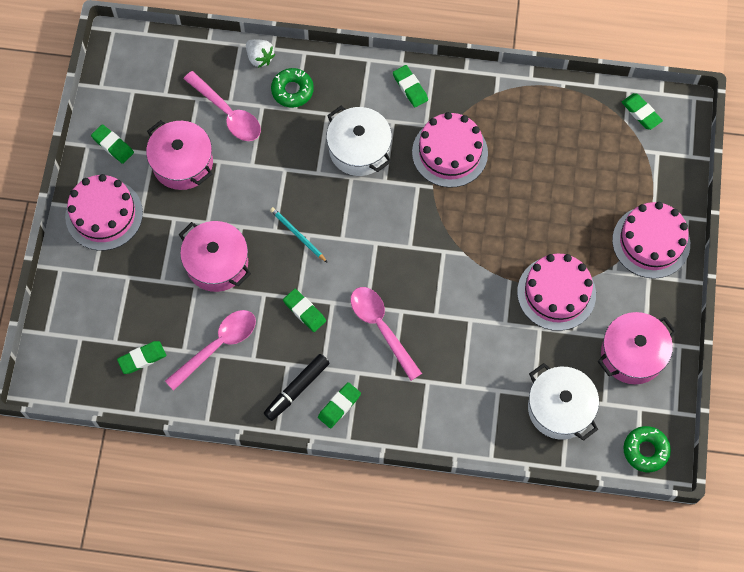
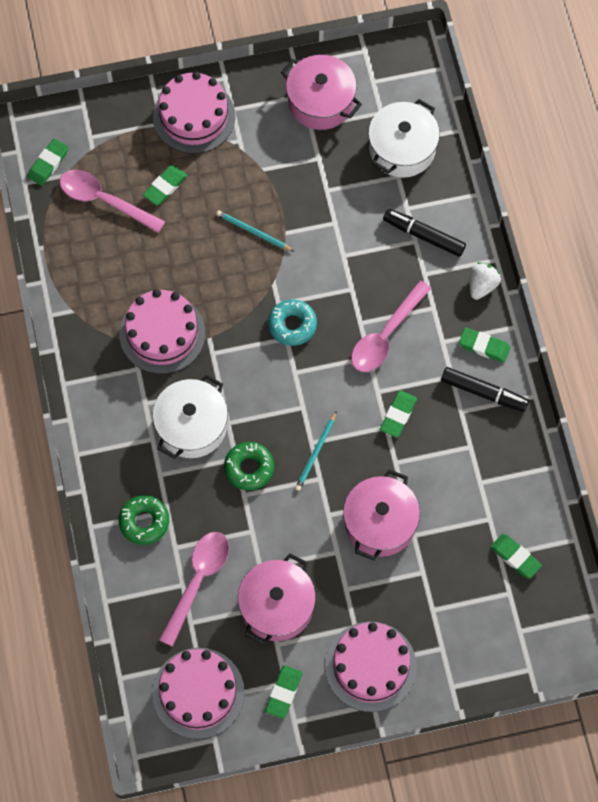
camera: 110 degrees left, 0 degrees up
pink spoon [165,310,256,391] -> pink spoon moved to [60,170,166,233]
white strawberry [246,39,275,68] -> white strawberry moved to [470,262,501,300]
green eraser [393,65,428,107] -> green eraser moved to [143,165,187,205]
pink cake [517,254,596,331] -> pink cake moved to [152,648,245,739]
green donut [623,426,671,472] -> green donut moved to [224,442,274,491]
none -> turquoise pencil [216,210,294,252]
none -> turquoise donut [268,299,317,346]
none -> black marker [383,209,466,257]

